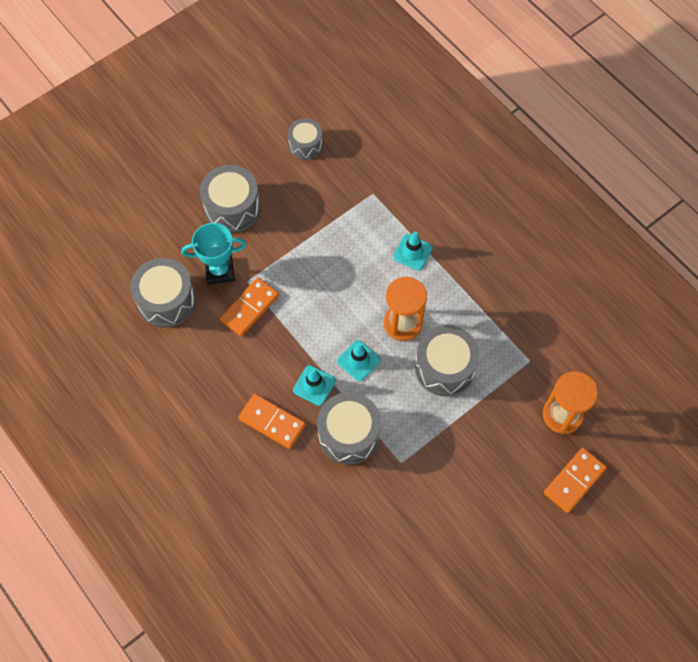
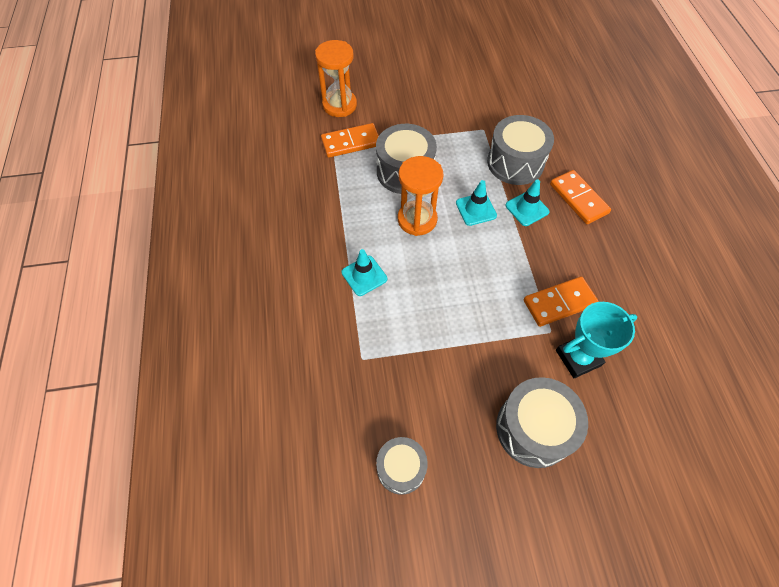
camera: 150 degrees left, 5 degrees down
grey drum [130,258,196,328] -> none
turquoise trophy [181,223,247,285] -> turquoise trophy turned 45 degrees counterclockwise [556,302,637,378]
orange domino [544,447,607,513] -> orange domino moved to [321,123,379,158]

